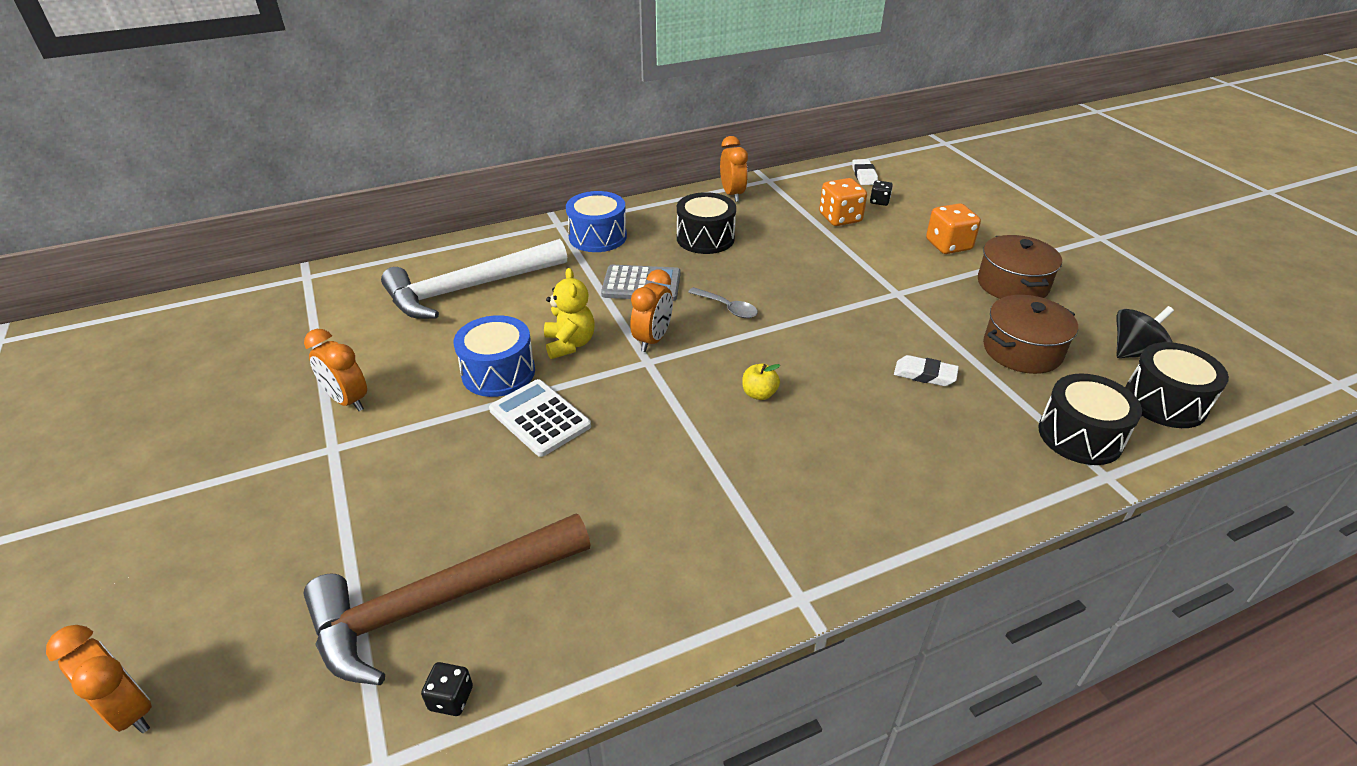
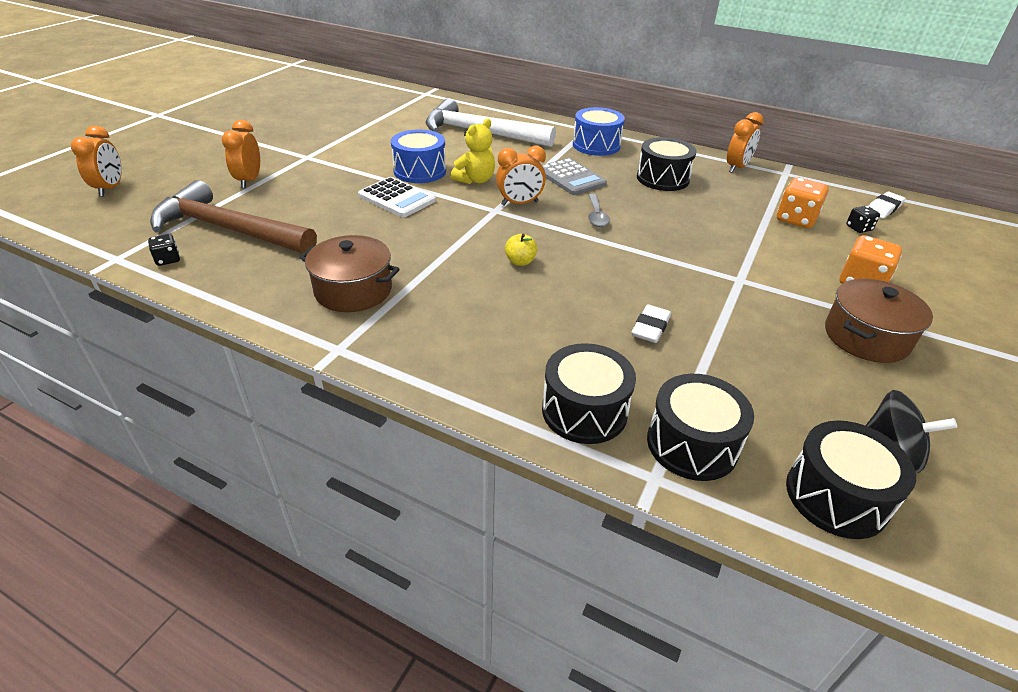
camera: 50 degrees right, 0 degrees up
orange clock [304,329,367,411] -> orange clock moved to [222,120,260,188]
white calculator [489,379,591,457] -> white calculator turned 120 degrees clockwise [358,177,436,217]
white eraser [894,355,959,386] -> white eraser turned 45 degrees clockwise [631,304,671,343]
brown pot [983,295,1078,374] -> brown pot moved to [299,235,400,312]
none -> black drum [542,343,636,444]

